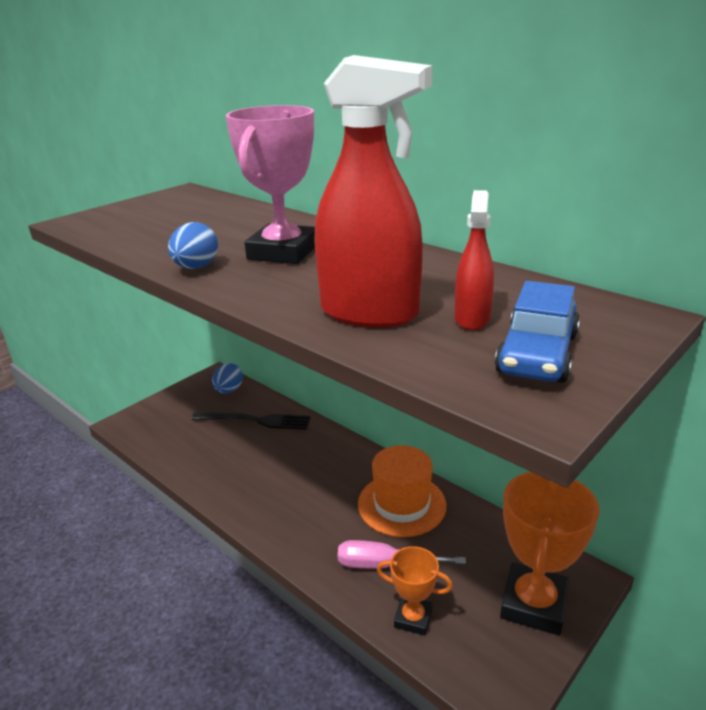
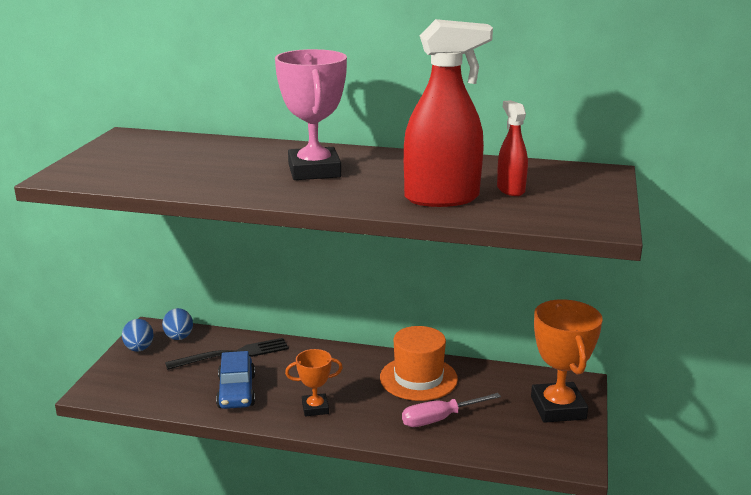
camera: 30 degrees left, 5 degrees down
blue egg [168,222,218,269] -> blue egg moved to [122,319,153,351]
orange trophy [377,546,453,635] -> orange trophy moved to [285,349,343,417]
blue car [495,281,580,383] -> blue car moved to [216,351,255,409]

